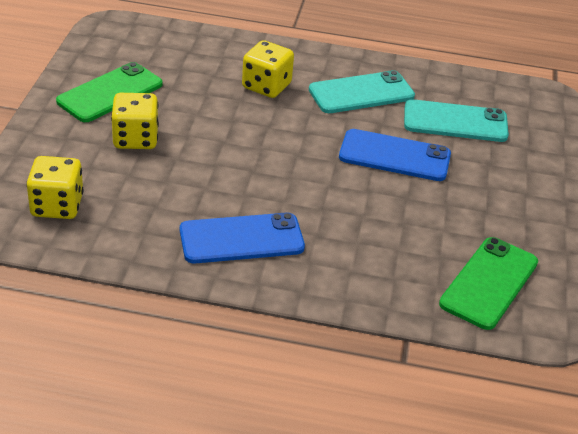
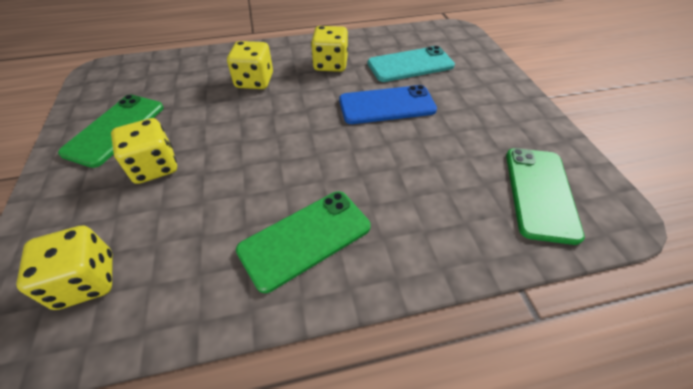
camera: 20 degrees left, 10 degrees up
blue phone [180,212,305,263] -> green phone [236,191,371,293]
turquoise phone [309,70,415,113] -> yellow dice [311,26,348,72]

